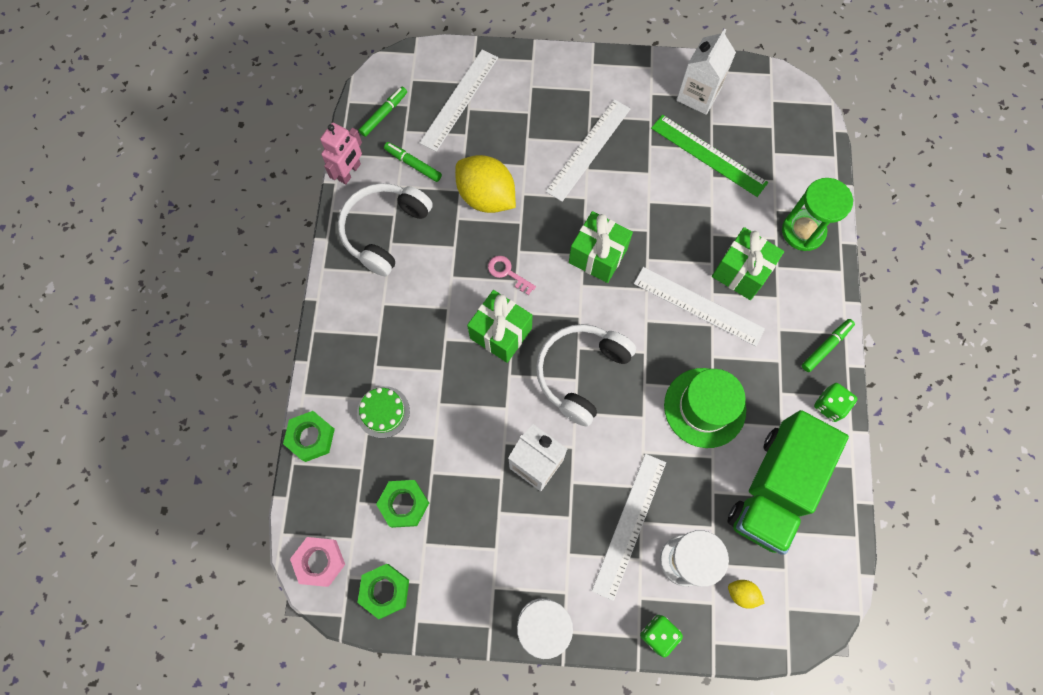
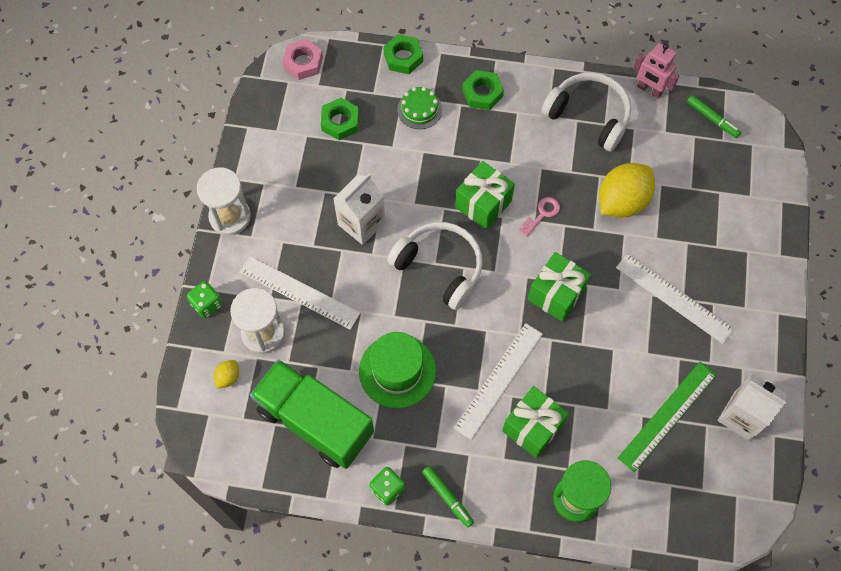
camera: 95 degrees right, 5 degrees down
green nut [358,564,409,619] -> green nut moved to [462,70,504,110]
green marker [384,142,442,182] -> none
white ruler [419,50,498,152] -> none

